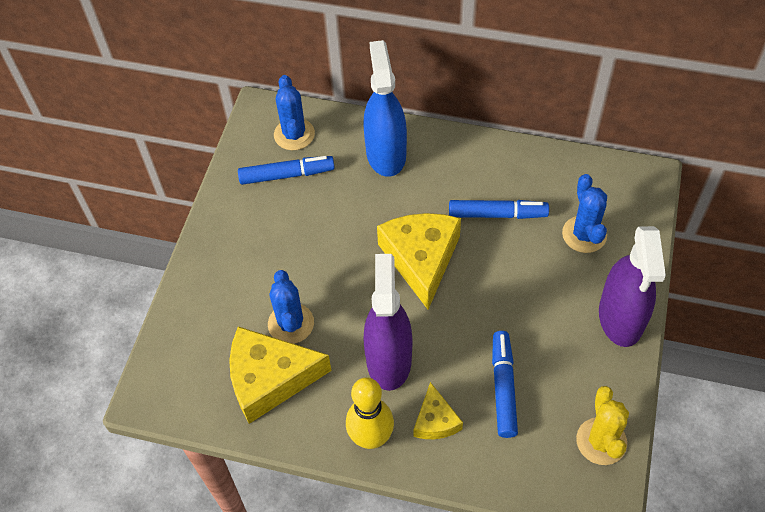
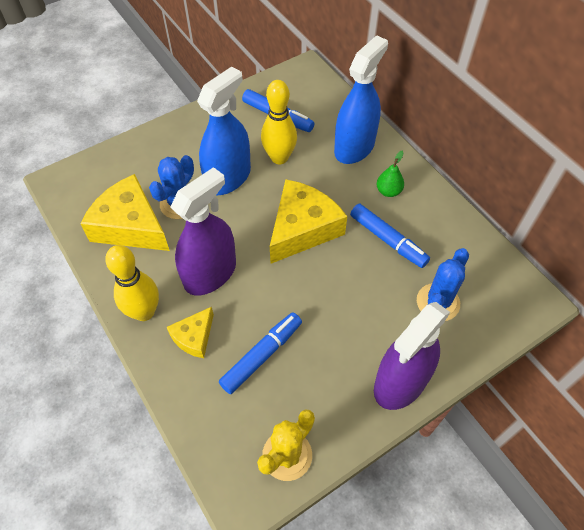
camera: 40 degrees right, 0 degrees up
blue cactus [274,75,315,150] -> none
none -> blue spray bottle [197,66,251,195]
none -> yellow bowling pin [261,80,297,164]
none -> green pear [377,151,404,197]

